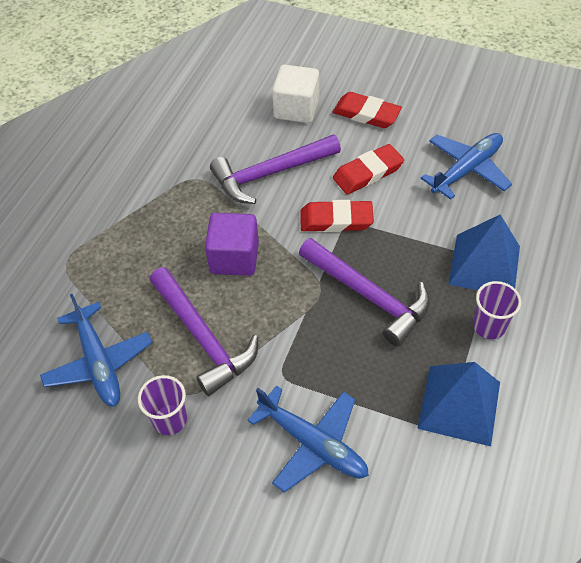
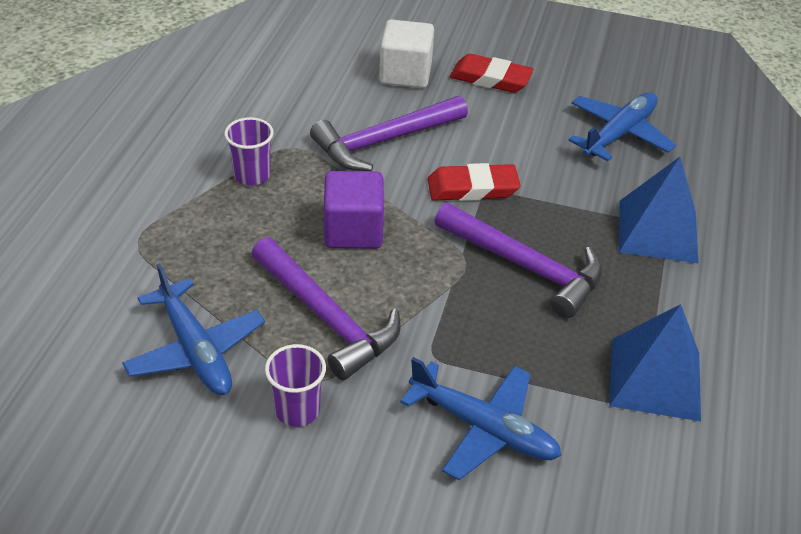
camera: 10 degrees left, 10 degrees down
red eraser [333,144,404,195] -> none
purple cup [473,281,521,339] -> purple cup moved to [224,117,274,186]

